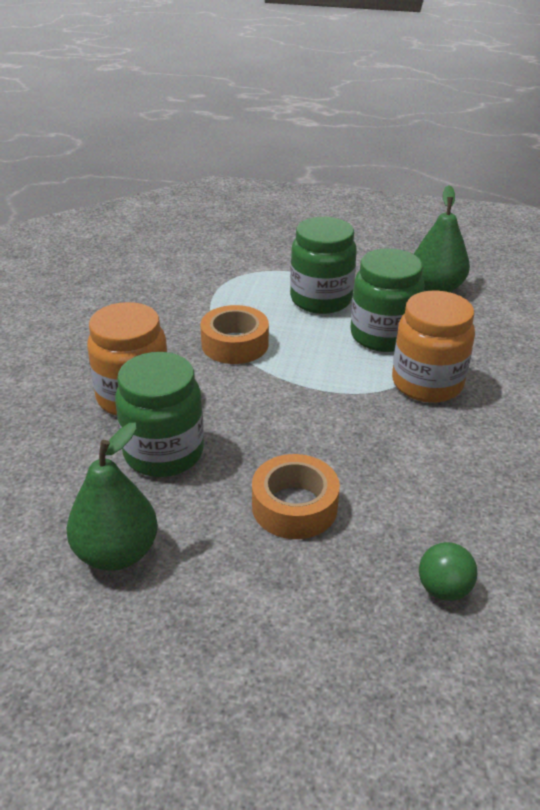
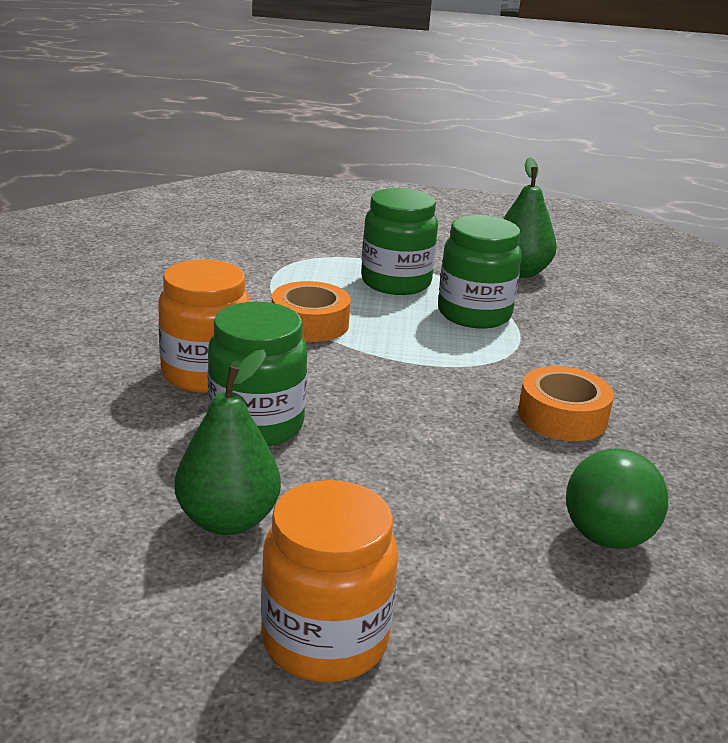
camera: 10 degrees left, 10 degrees down
orange tape [252,454,340,539] -> orange tape moved to [518,366,614,441]
orange jar [392,291,475,403] -> orange jar moved to [261,480,398,682]
green ball [419,542,478,601] -> green ball [566,448,668,549], size x1.54

